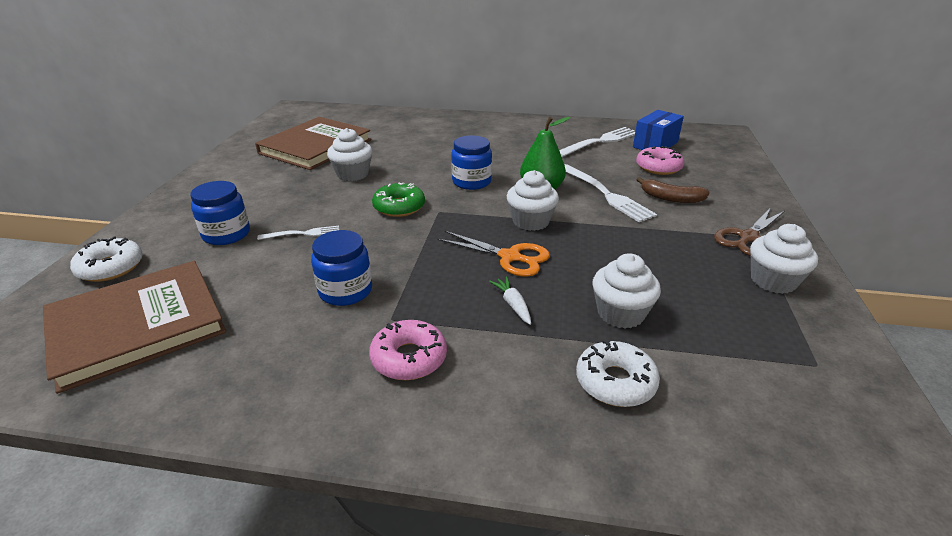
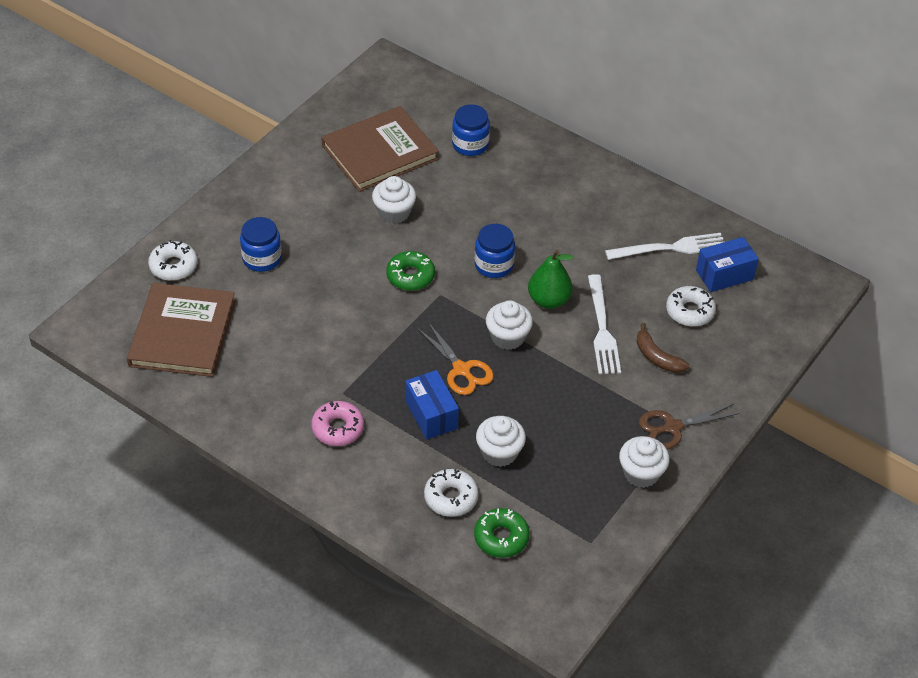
camera: 25 degrees right, 15 degrees up
brown book [43,261,226,394] -> brown book turned 75 degrees counterclockwise [127,283,236,377]
white fork [257,226,339,240] -> none
blue jar [311,230,372,306] -> blue jar moved to [452,104,490,156]
white carrot [489,277,531,325] -> blue box [405,370,459,440]
pink donut [636,146,684,175] -> white donut [666,286,716,327]
none -> green donut [474,508,530,558]

